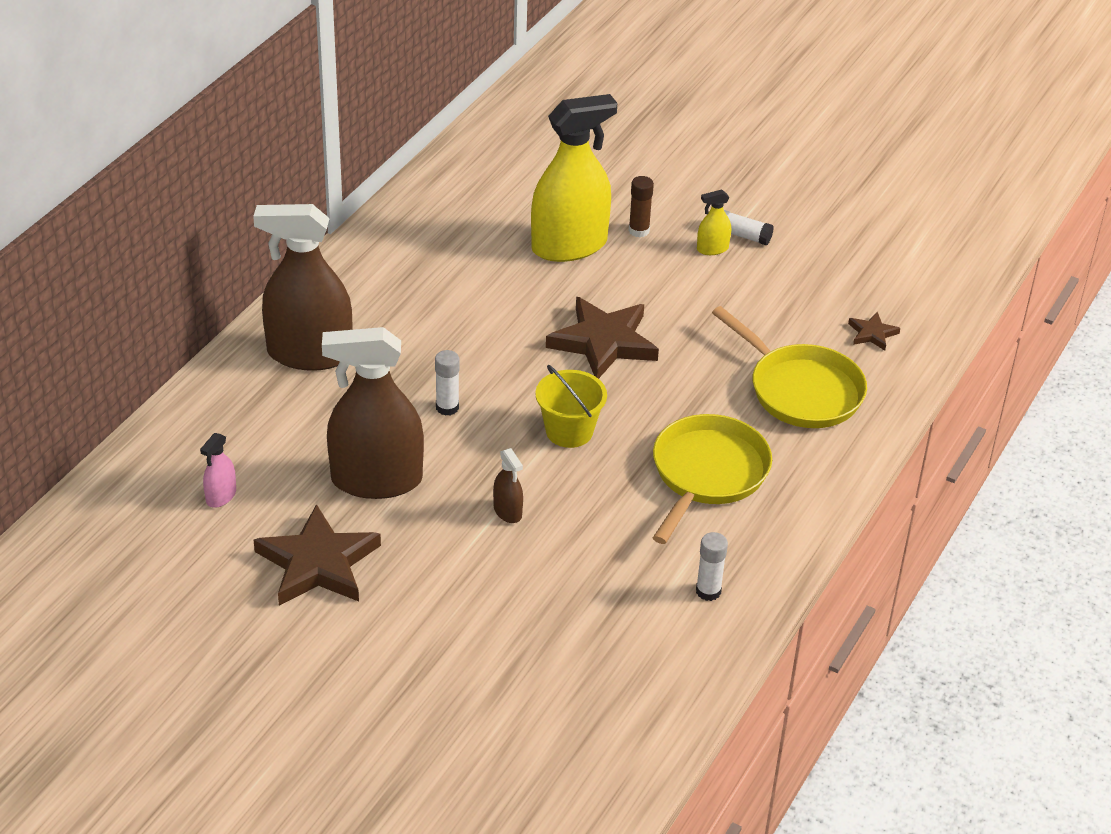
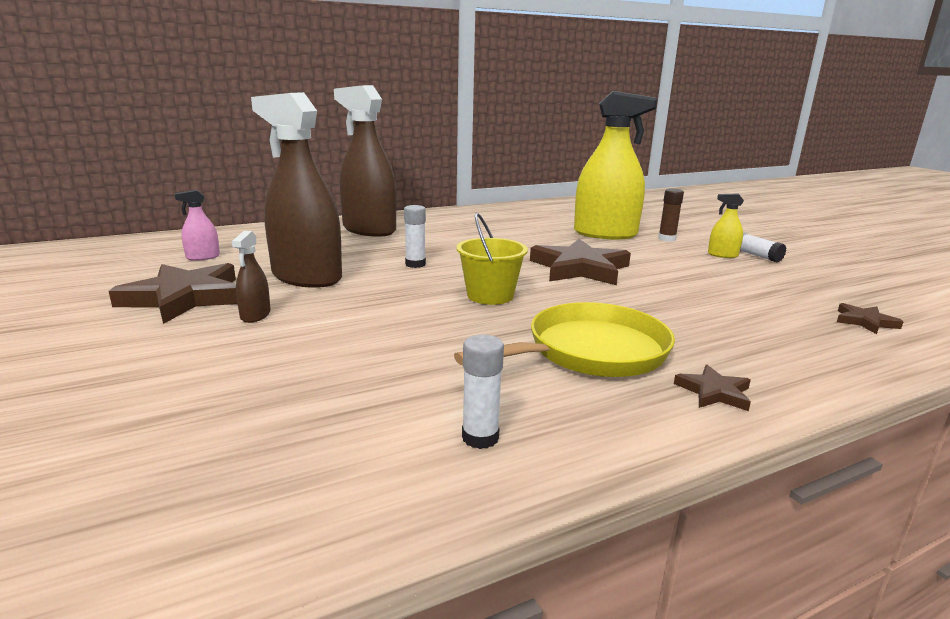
camera: 35 degrees right, 20 degrees down
brown spray bottle [493,448,523,523] -> brown spray bottle moved to [231,231,271,323]
yellow pan [712,306,867,428] -> none
none -> brown star [674,365,751,411]

